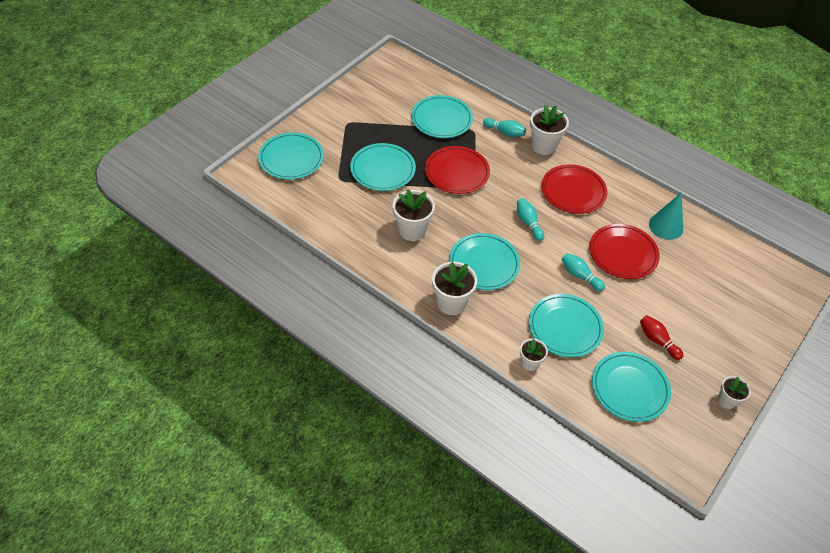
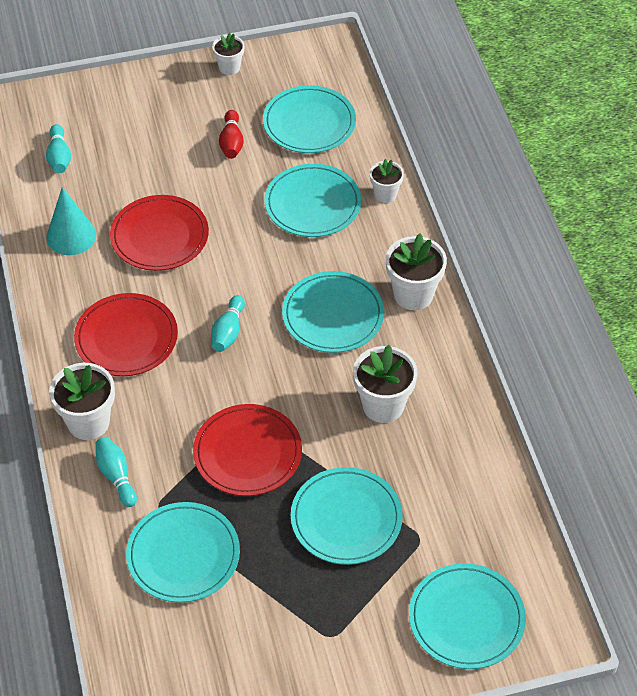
camera: 140 degrees left, 0 degrees up
turquoise bowling pin [562,253,605,291] -> turquoise bowling pin moved to [46,124,71,173]

